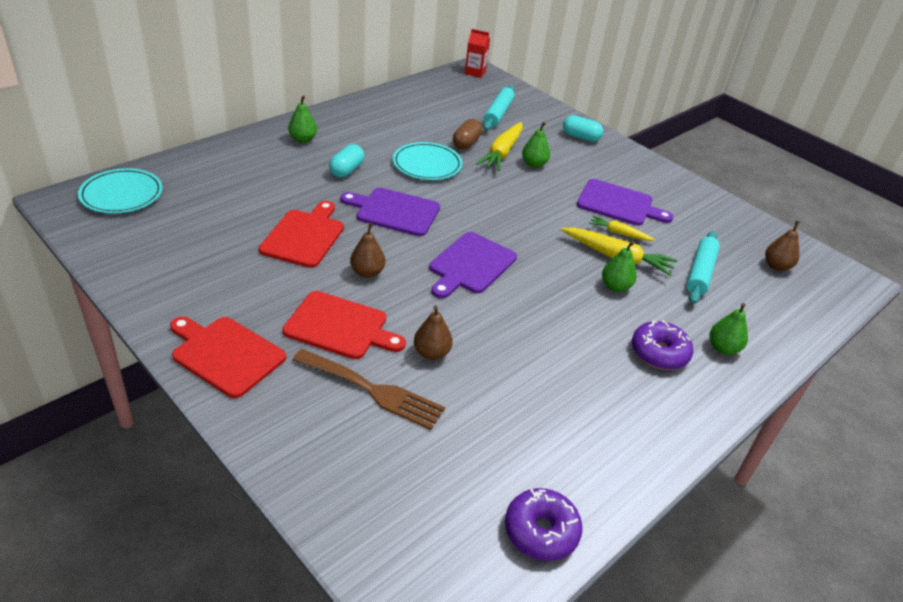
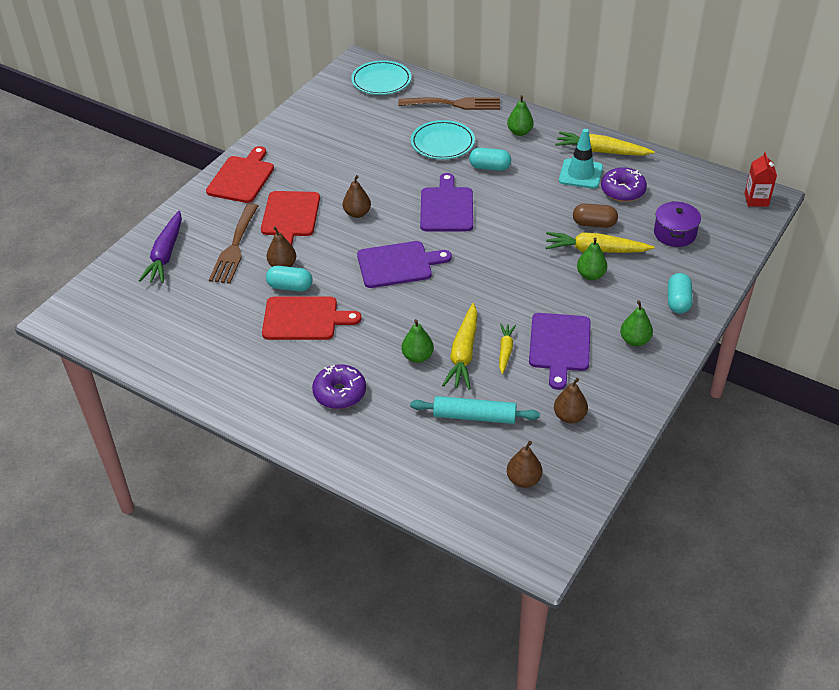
camera: 80 degrees right, 5 degrees up
red cutting board [259,201,344,268] -> red cutting board moved to [262,297,361,340]
turquoise plate [393,142,462,180] -> turquoise plate moved to [411,120,475,159]
purple cutting board [429,232,517,298] -> purple cutting board turned 150 degrees clockwise [357,241,452,288]
turquoise rolling pin [483,85,515,130] -> purple pot [654,201,701,247]
purple donut [505,488,583,561] -> purple donut moved to [601,167,647,202]
green pear [709,303,748,355] -> green pear moved to [620,300,653,346]
none -> purple carrot [139,211,182,283]
none -> turquoise capsule [266,266,313,291]
none -> brown fork [399,97,500,110]
none -> brown pear [554,378,588,423]
none -> yellow carrot [555,132,655,156]
none -> turquoise traffic cone [559,129,603,189]

